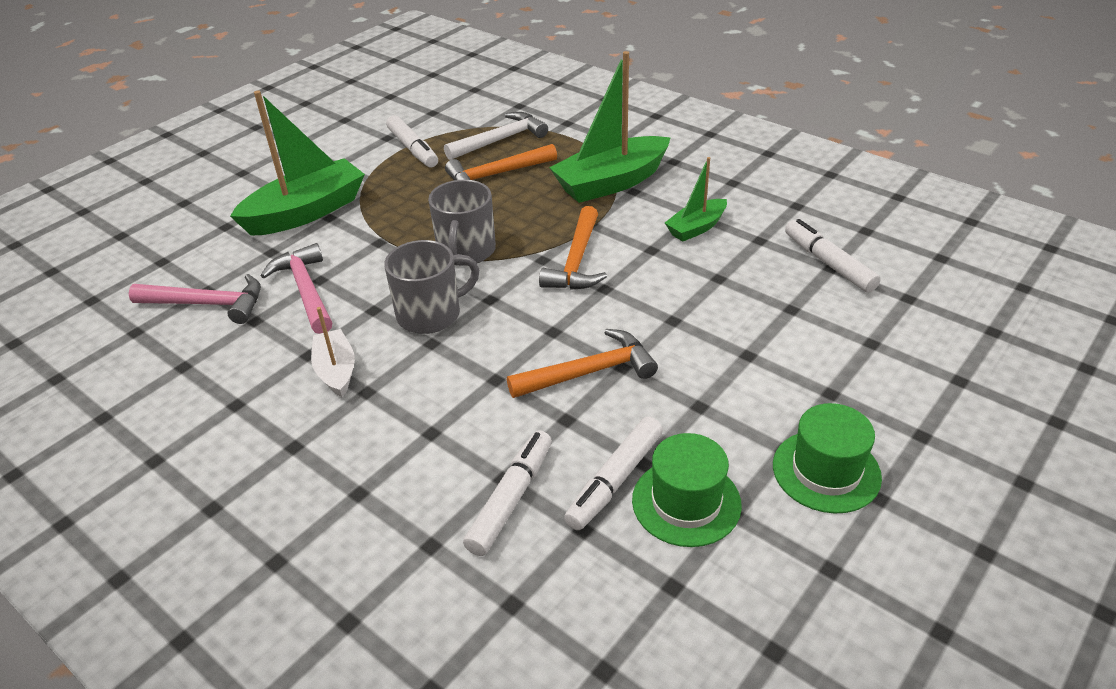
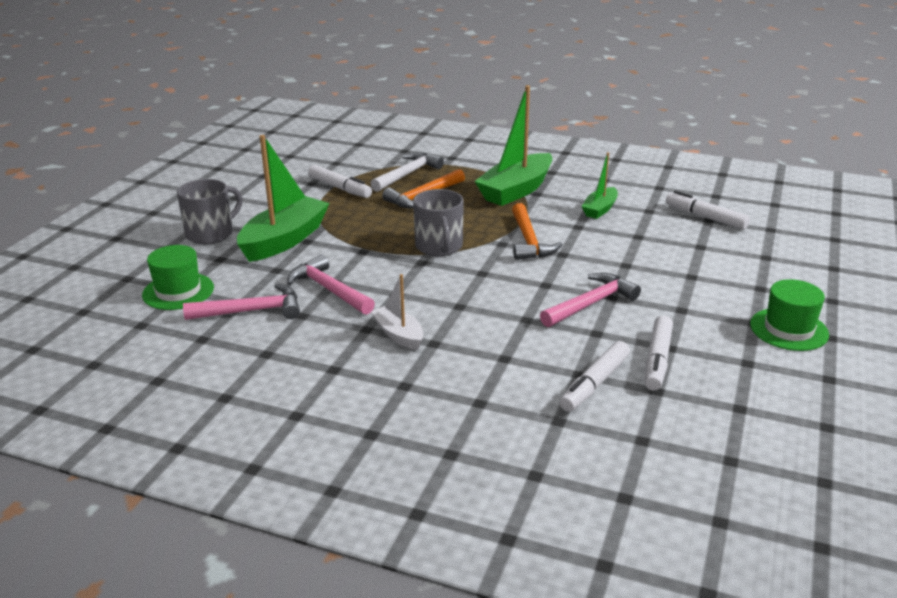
camera: 20 degrees left, 10 degrees down
grey mug [384,240,479,334] -> grey mug moved to [177,179,242,244]
white marker [463,430,552,556] -> white marker turned 150 degrees counterclockwise [559,341,630,412]
orange hammer [507,329,658,398] -> pink hammer [540,273,641,327]
green hat [632,433,742,547] -> green hat moved to [142,245,214,310]

